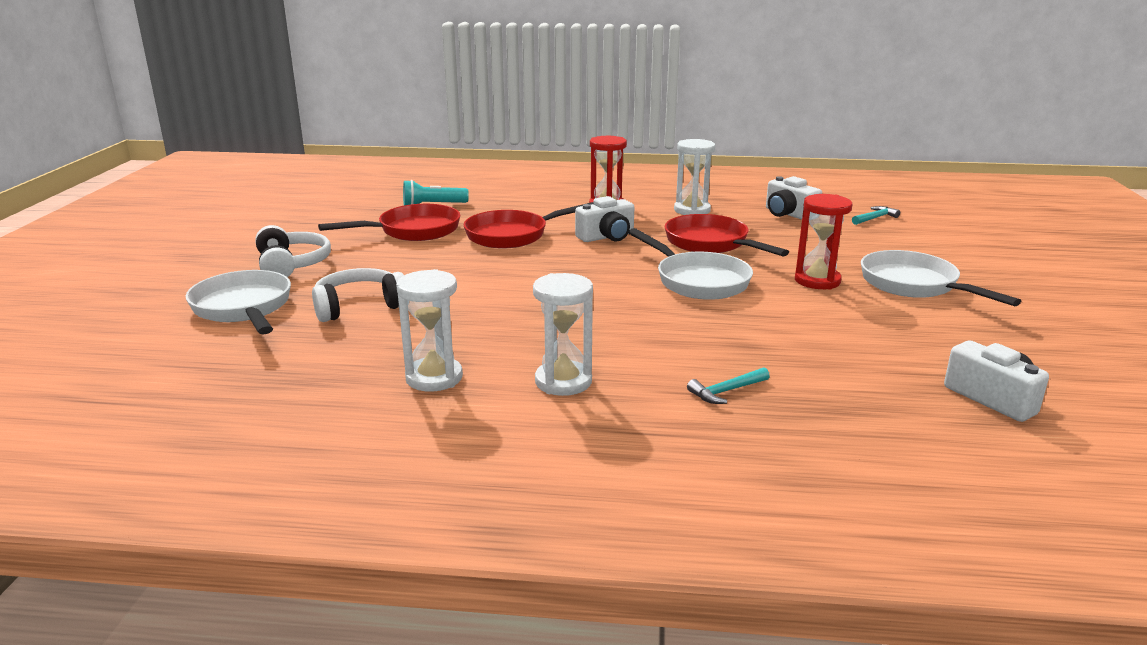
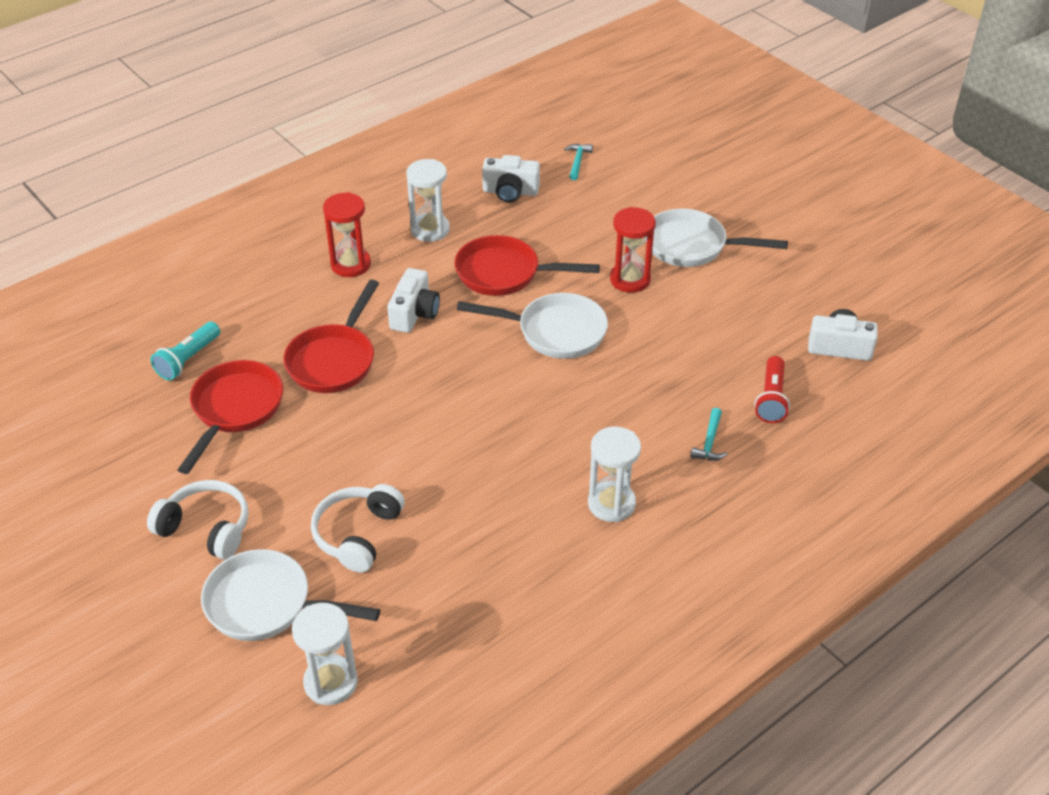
camera: 45 degrees left, 20 degrees up
white hourglass [396,269,463,392] -> white hourglass moved to [292,603,358,705]
none -> red flashlight [754,356,790,423]

